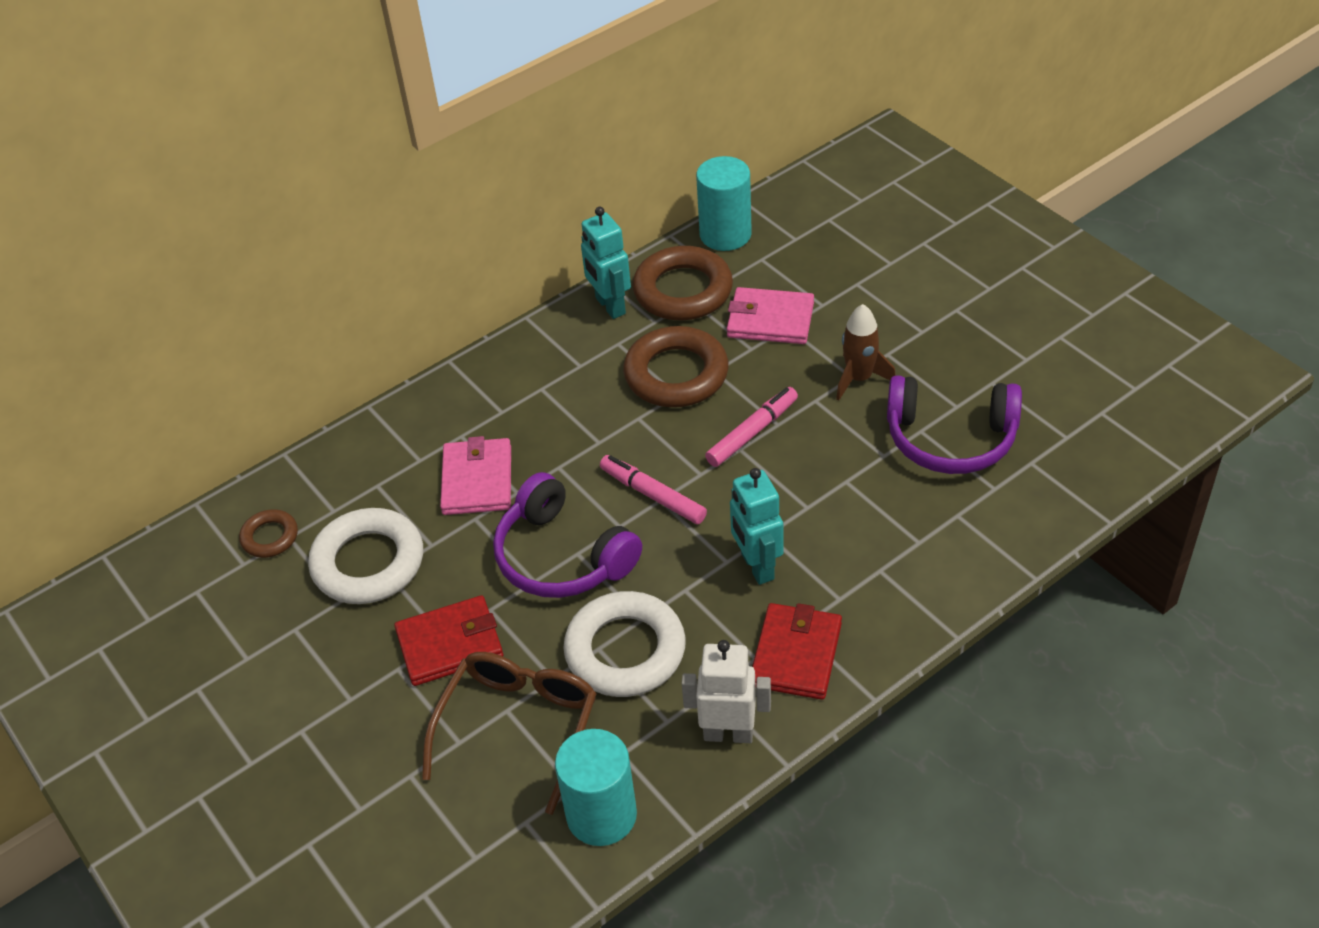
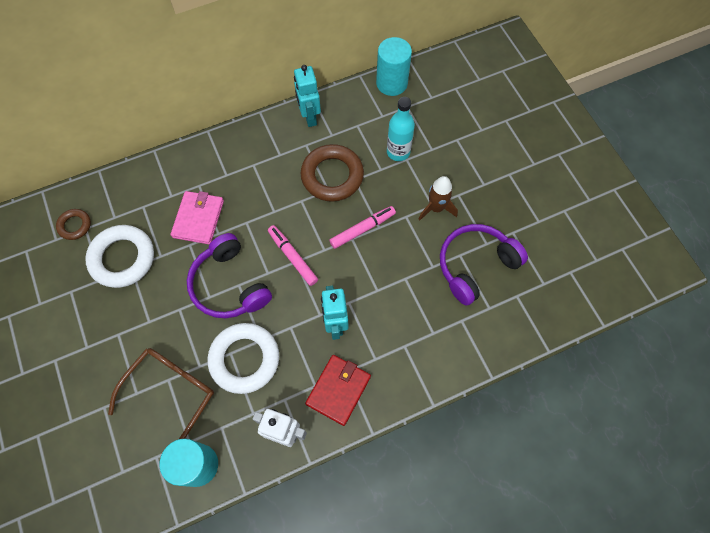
camera: 10 degrees right, 20 degrees up
red wallet [394,595,503,686] -> none
brown ring [633,246,733,320] -> none
pink wallet [727,287,814,344] -> turquoise bottle [387,97,415,161]
purple headphones [887,375,1022,474] -> purple headphones turned 120 degrees clockwise [440,224,528,306]

